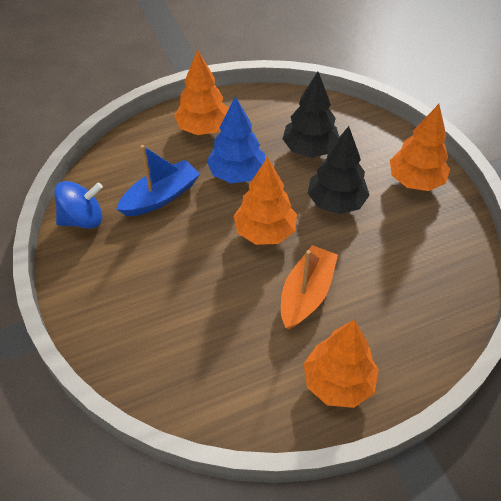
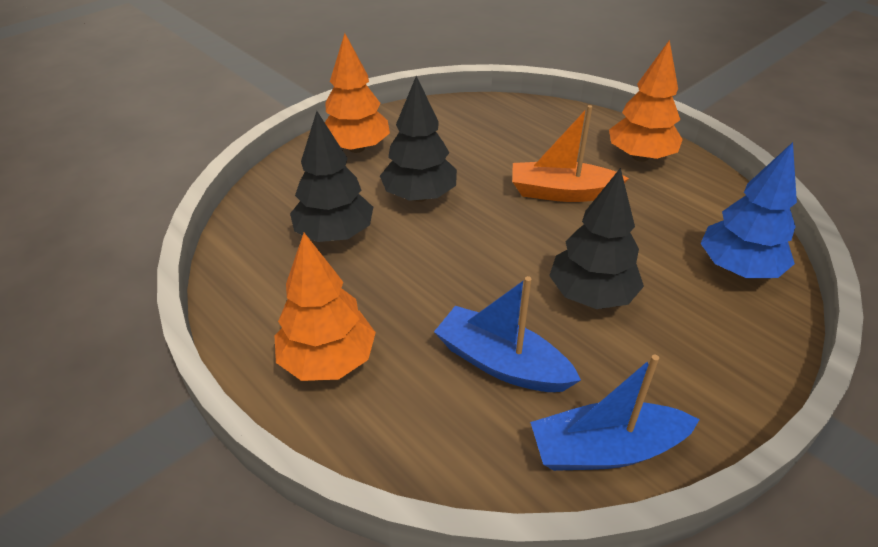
camera: 110 degrees left, 10 degrees down
blue spinning top [54,181,103,229] -> blue boat [530,355,700,471]
blue tree [207,96,265,183] -> blue tree moved to [700,142,797,278]
orange tree [233,157,297,245] -> none
none -> black tree [549,168,644,309]

